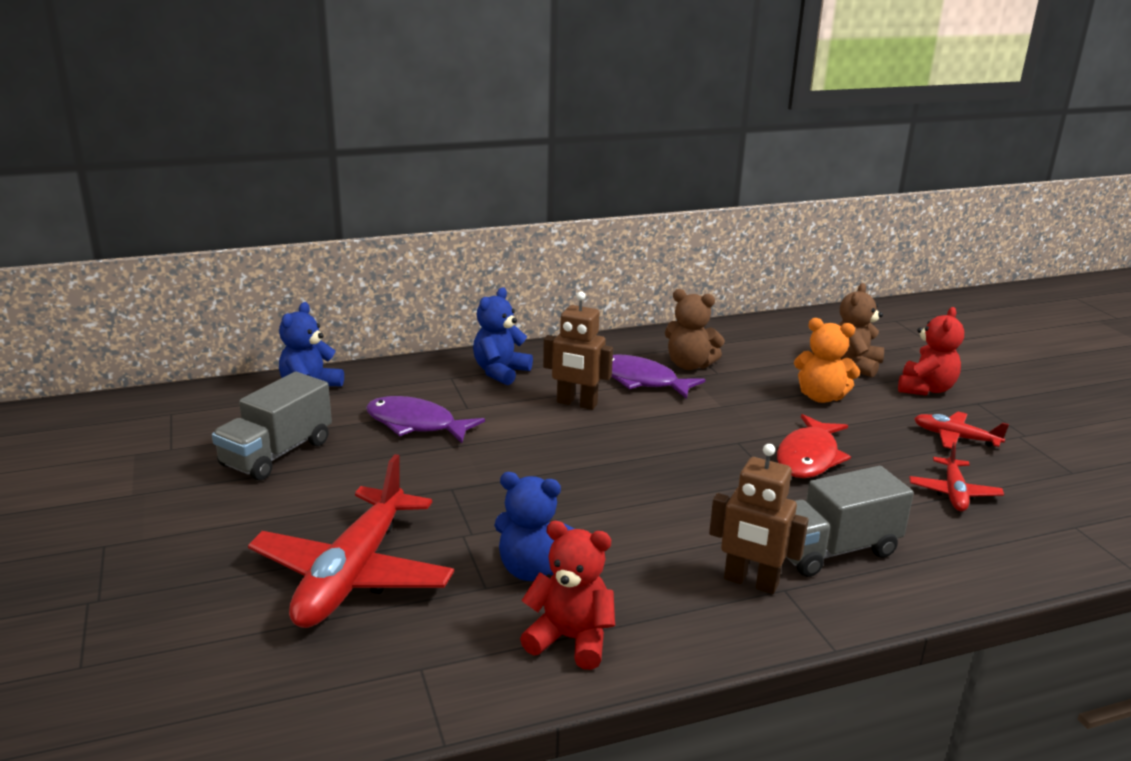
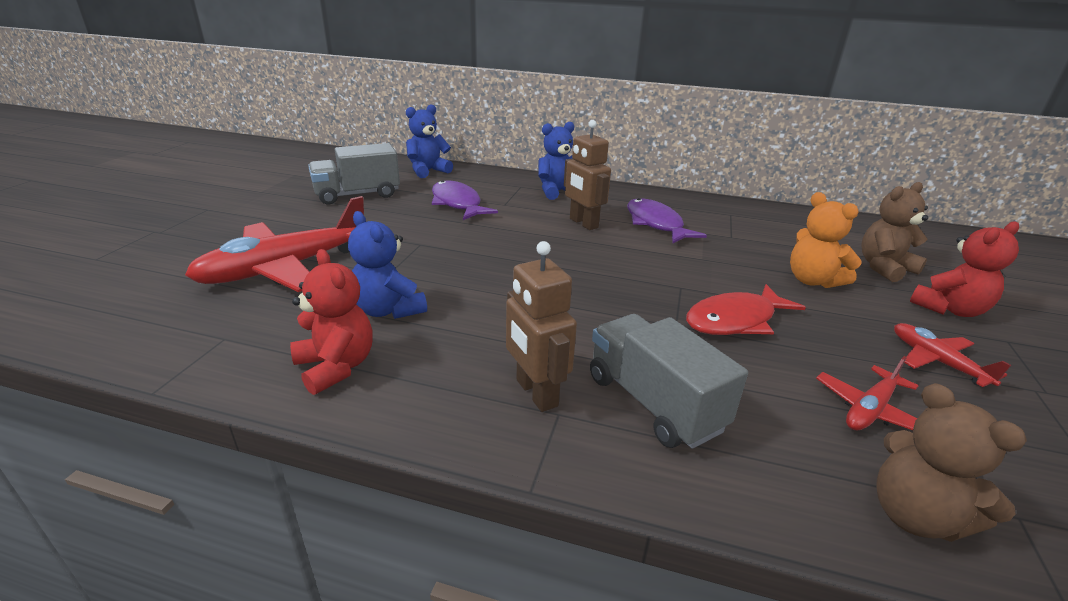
camera: 35 degrees right, 5 degrees up
brown teddy bear [665,289,725,370] -> brown teddy bear moved to [876,383,1027,542]
grey truck [786,466,914,577] -> grey truck turned 45 degrees clockwise [590,314,748,449]

